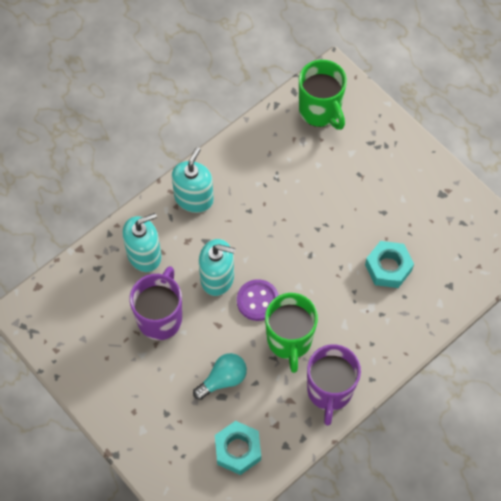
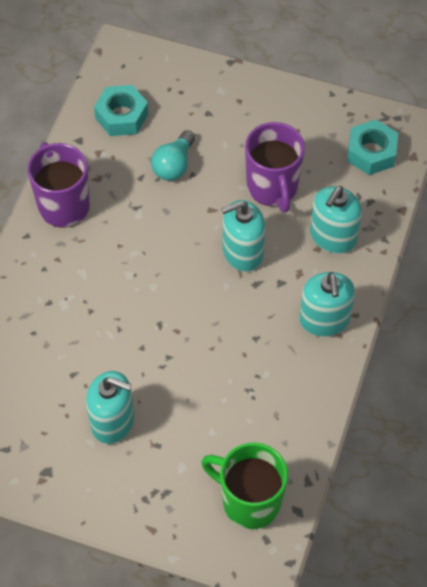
camera: 150 degrees right, 5 degrees down
purple button [237,279,279,321] -> none
green mug [265,293,318,373] -> none
turquoise nut [365,241,414,288] -> turquoise nut moved to [347,119,398,175]
none -> turquoise soap dispenser [86,371,134,444]

